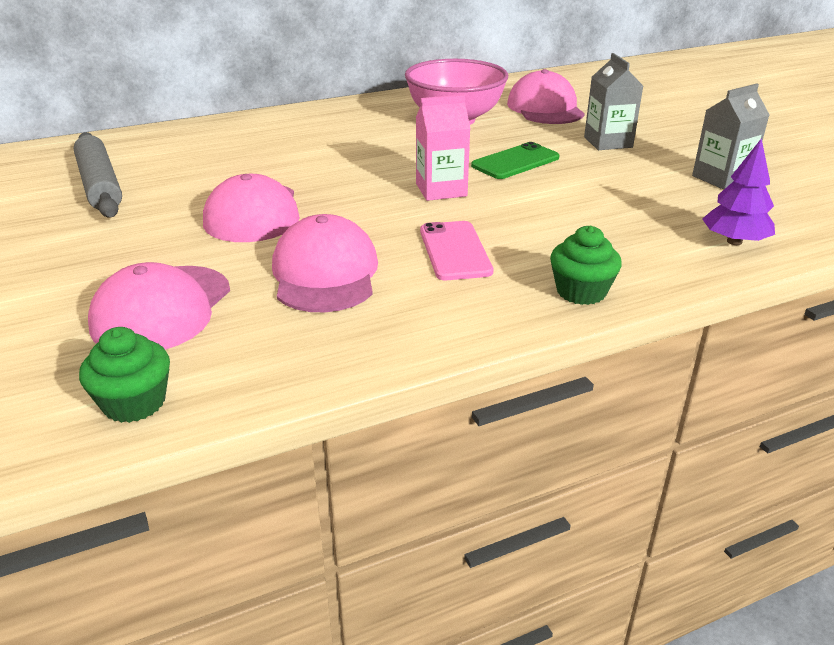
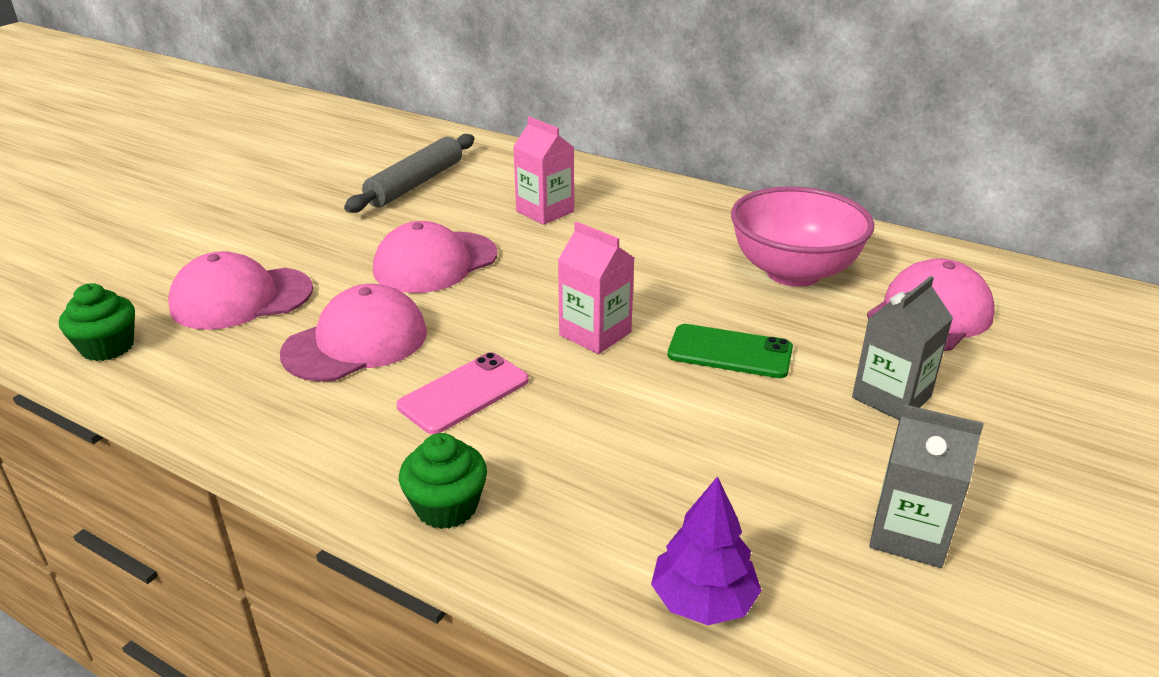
camera: 55 degrees right, 0 degrees up
none -> pink carton [513,117,574,225]

